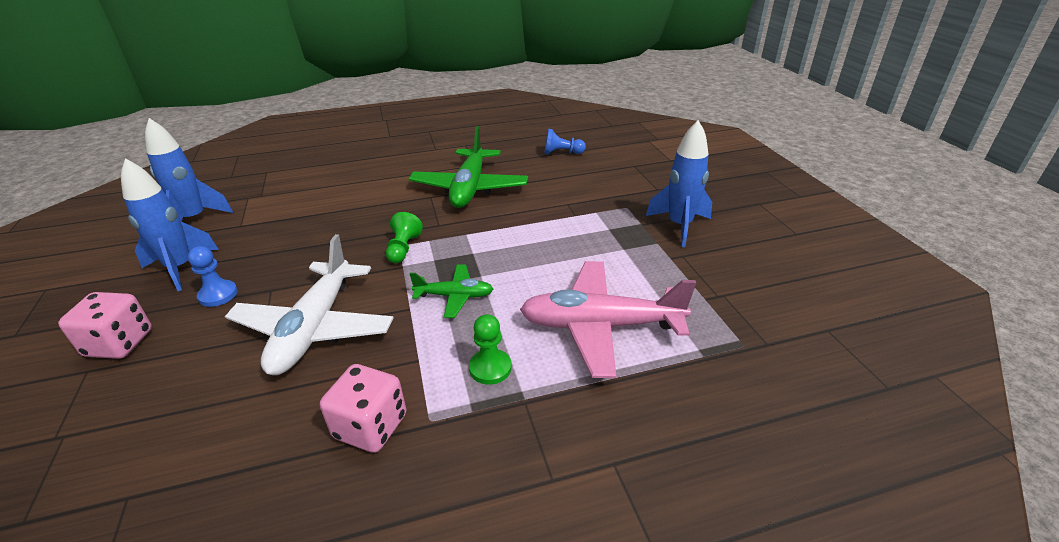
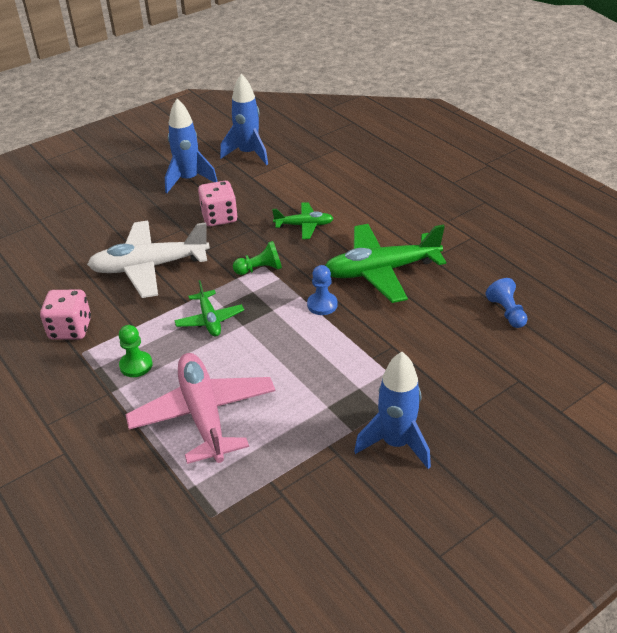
camera: 70 degrees right, 5 degrees up
pink dice [58,292,152,359] -> pink dice moved to [198,181,238,226]
blue pawn [188,246,238,307] -> blue pawn moved to [307,265,338,315]
none -> green plane [272,202,334,239]

